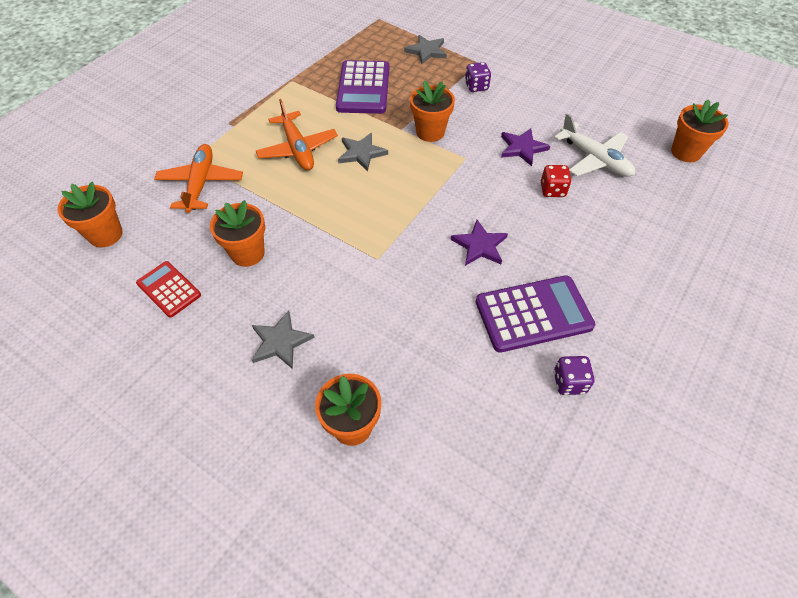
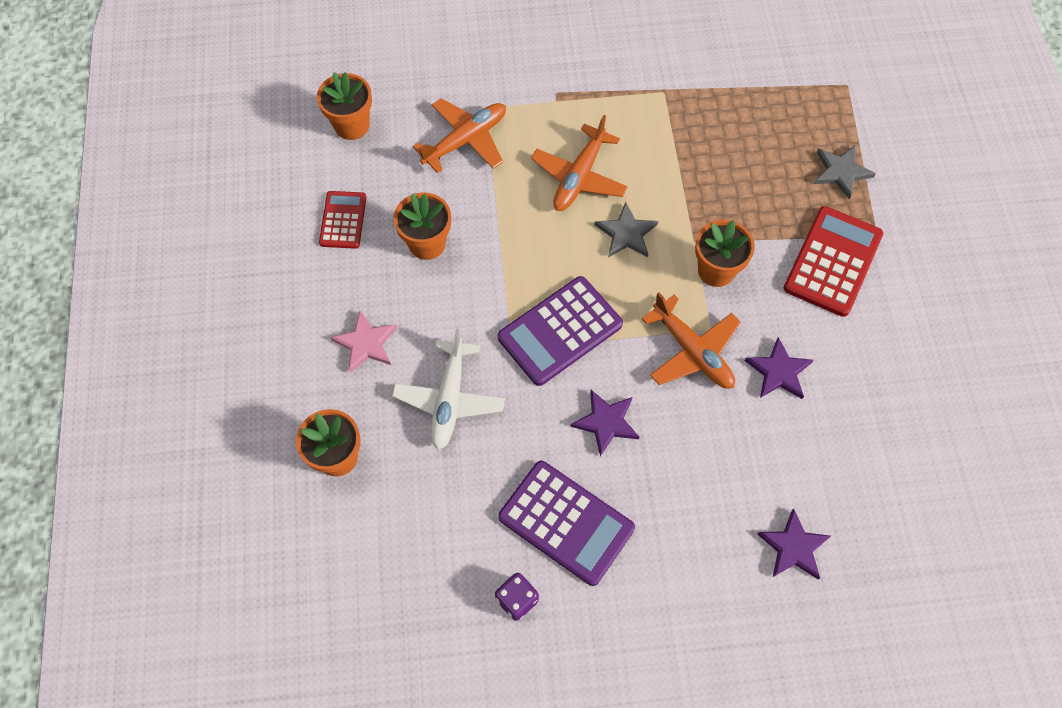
camera: 50 degrees right, 10 degrees up
grey star [252,311,315,369] -> pink star [330,310,397,373]
purple calculator [336,60,389,114] -> purple calculator moved to [498,276,623,386]
purple dice [465,62,491,92] -> red calculator [784,206,883,317]
red dice [541,165,572,197] -> none
white plane [554,113,635,177] -> white plane moved to [392,329,505,450]
orange flower pot [671,99,729,162] -> none
none -> orange plane [642,292,741,389]
none -> purple star [757,508,831,579]

